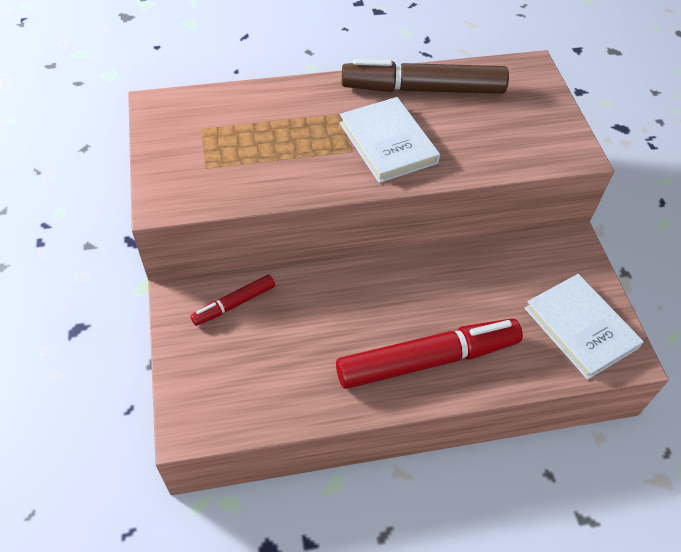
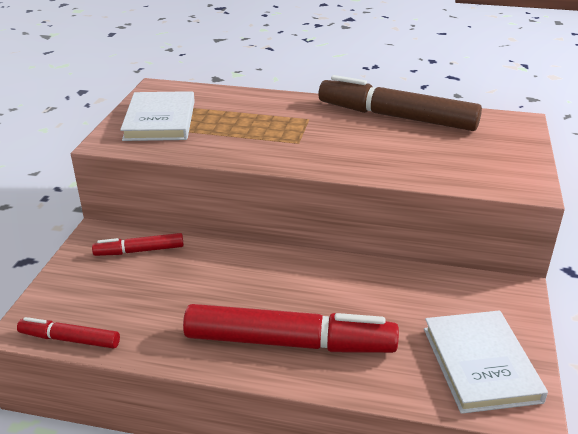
camera: 25 degrees right, 20 degrees down
white book [340,97,440,183] -> white book moved to [120,91,195,141]
none -> red marker [17,317,120,349]

